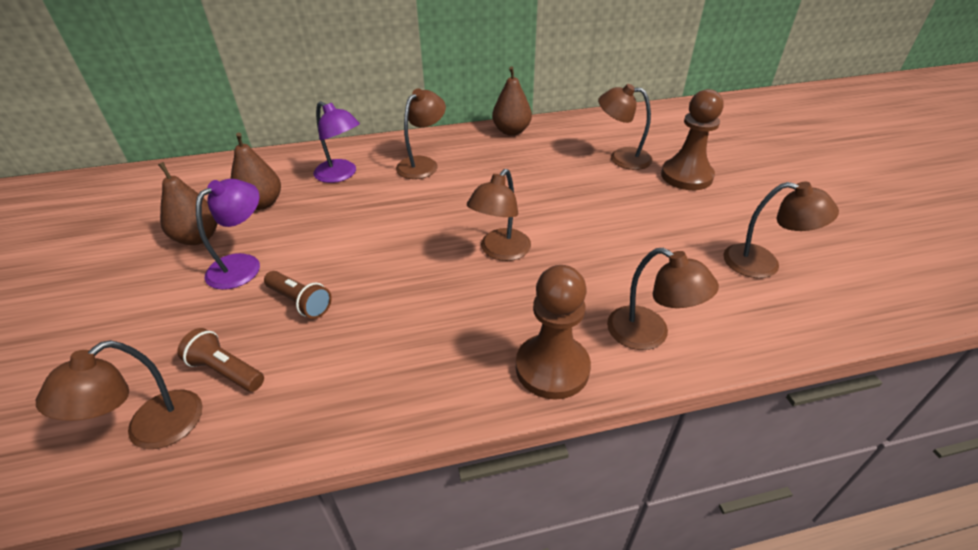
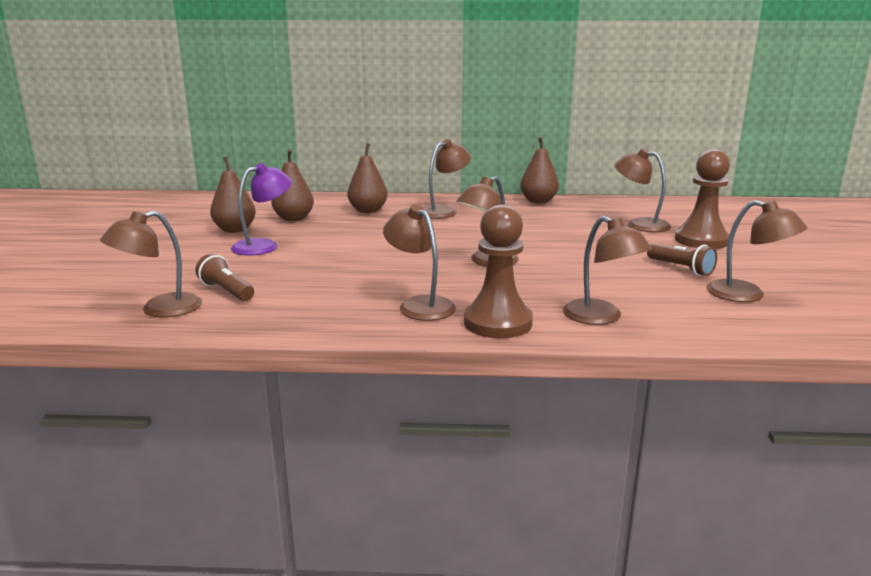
camera: 15 degrees right, 20 degrees down
brown flashlight [264,271,332,319] -> brown flashlight moved to [647,243,717,276]
purple lamp [314,101,360,183] -> brown pear [347,143,388,213]
none -> brown lamp [383,204,456,321]

